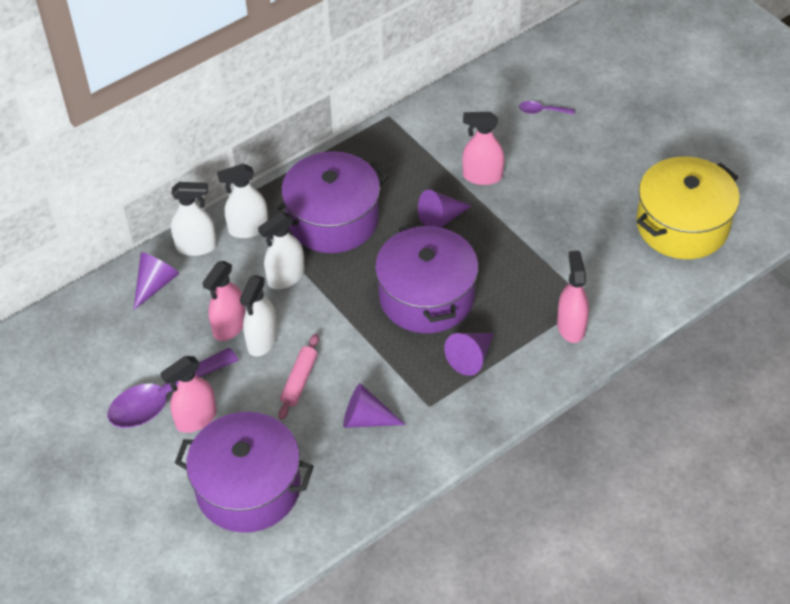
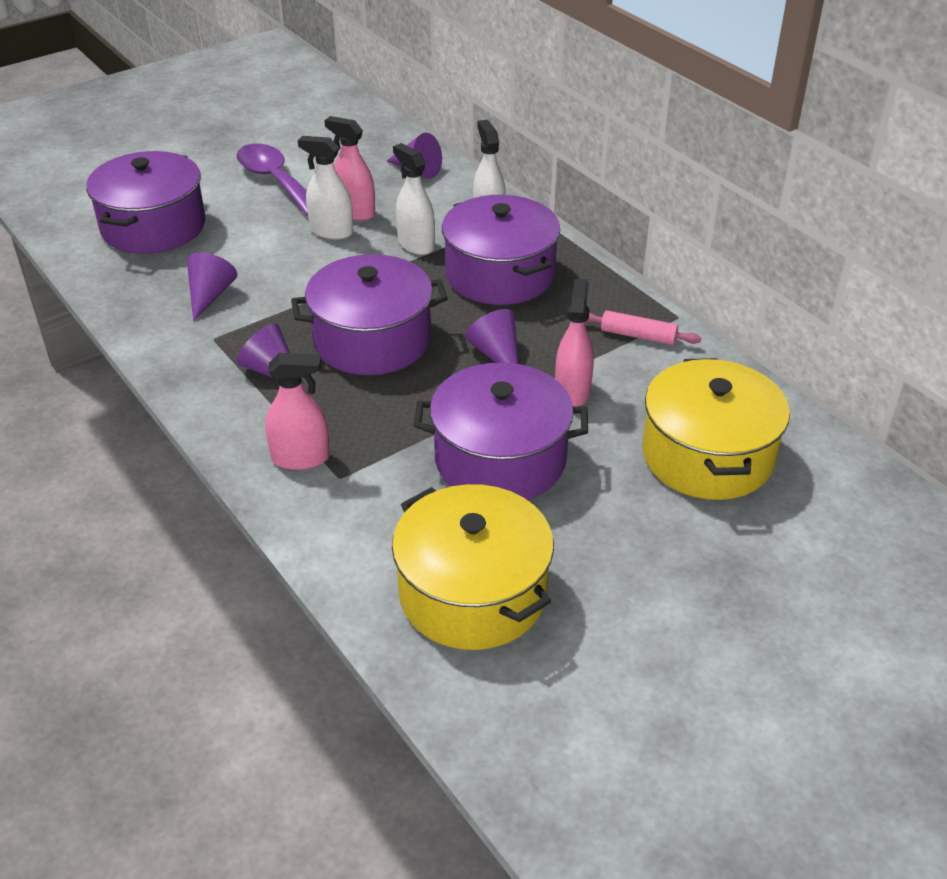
camera: 90 degrees right, 10 degrees down
pink spray bottle [160,356,217,433] -> none
white spray bottle [171,182,217,256] -> none
pink rolling pin [278,334,319,420] -> pink rolling pin moved to [586,311,701,345]
purple spoon [519,101,575,115] -> yellow pot [642,358,790,500]
none -> purple pot [414,362,588,500]

